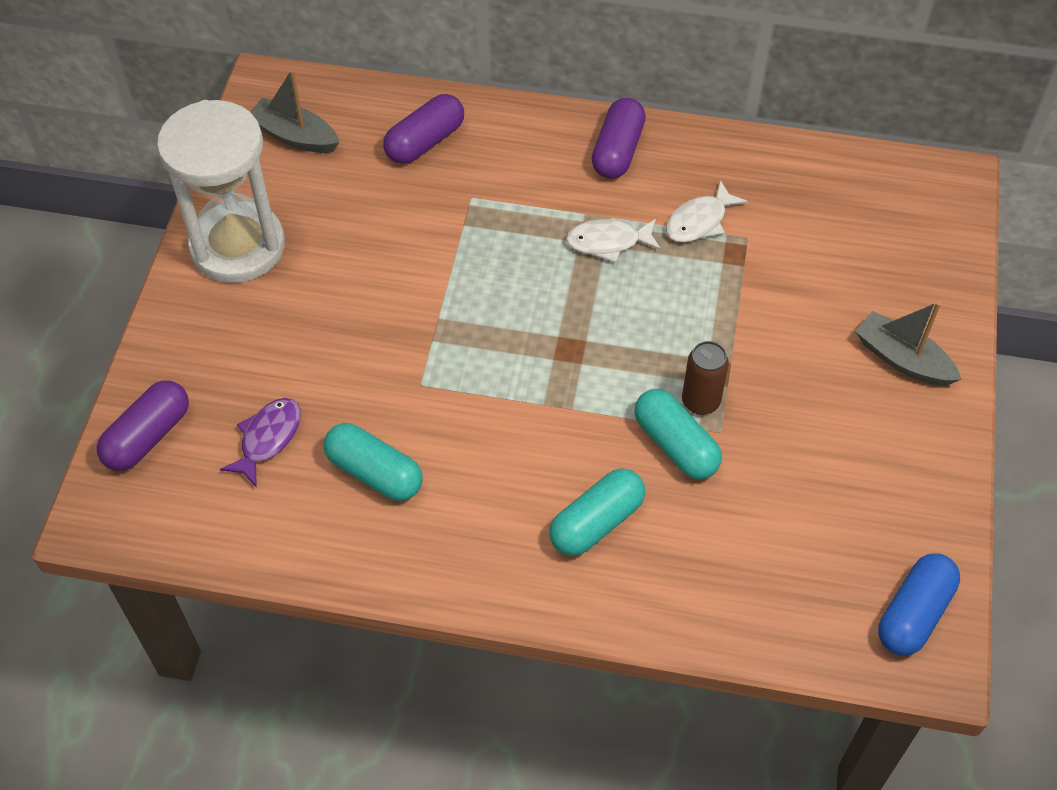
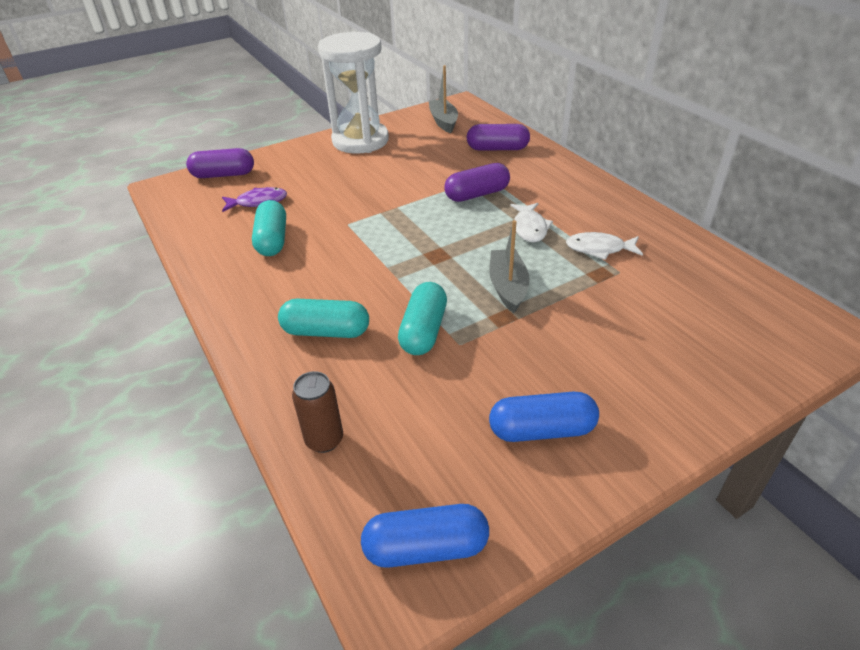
camera: 50 degrees right, 15 degrees down
white fish [566,219,661,263] -> white fish turned 135 degrees counterclockwise [511,203,553,243]
purple capsule [592,98,646,179] -> purple capsule moved to [444,163,510,202]
brown can [682,341,729,415] -> brown can moved to [292,371,343,453]
grey boat [855,302,962,386] -> grey boat moved to [489,220,530,313]
none -> blue capsule [489,392,599,442]

